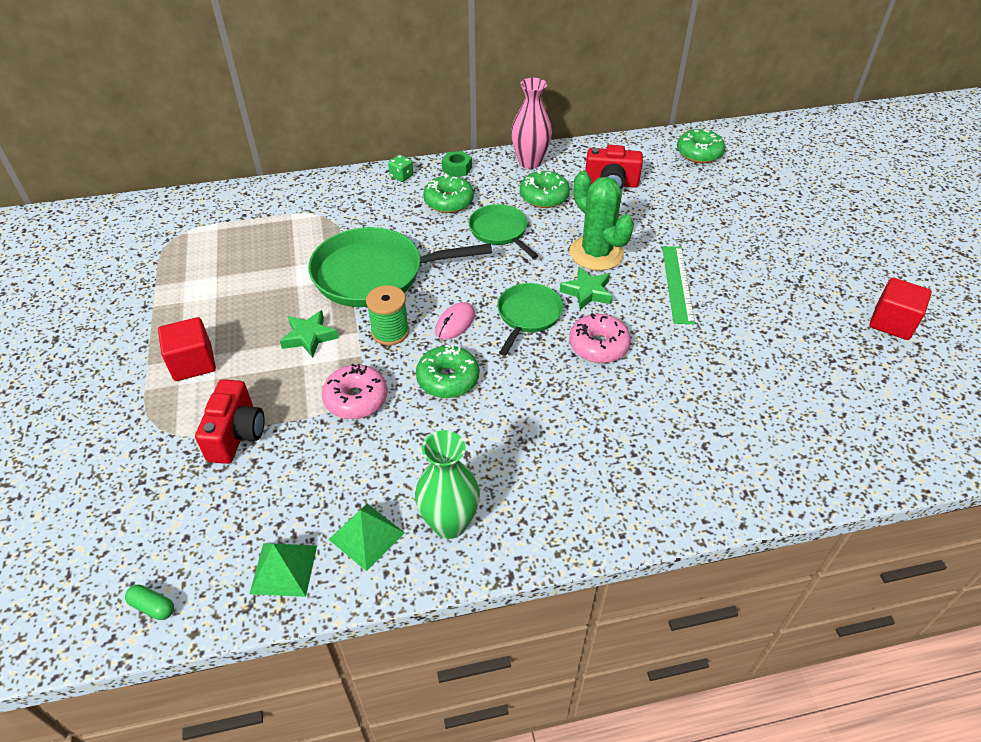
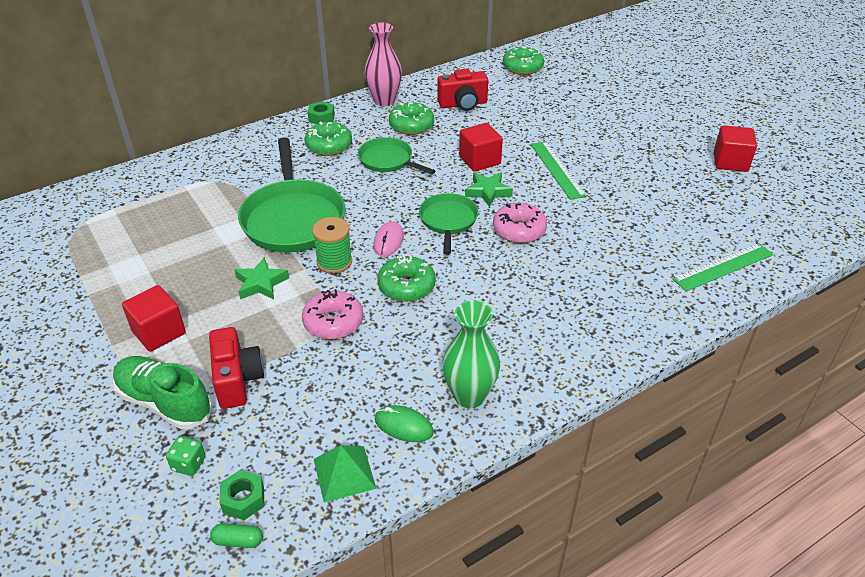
camera: 20 degrees left, 5 degrees down
green pan [308,227,492,307] -> green pan turned 75 degrees counterclockwise [238,137,345,253]
green pyramid [328,504,405,571] -> green mouse [375,405,434,442]
green dice [388,155,413,182] -> green dice moved to [166,436,205,476]
green cactus [570,171,634,271] -> red cube [459,123,503,172]
none -> green shoe [113,356,213,429]
none -> green nut [220,470,265,520]
none -> green ruler [673,243,773,292]

